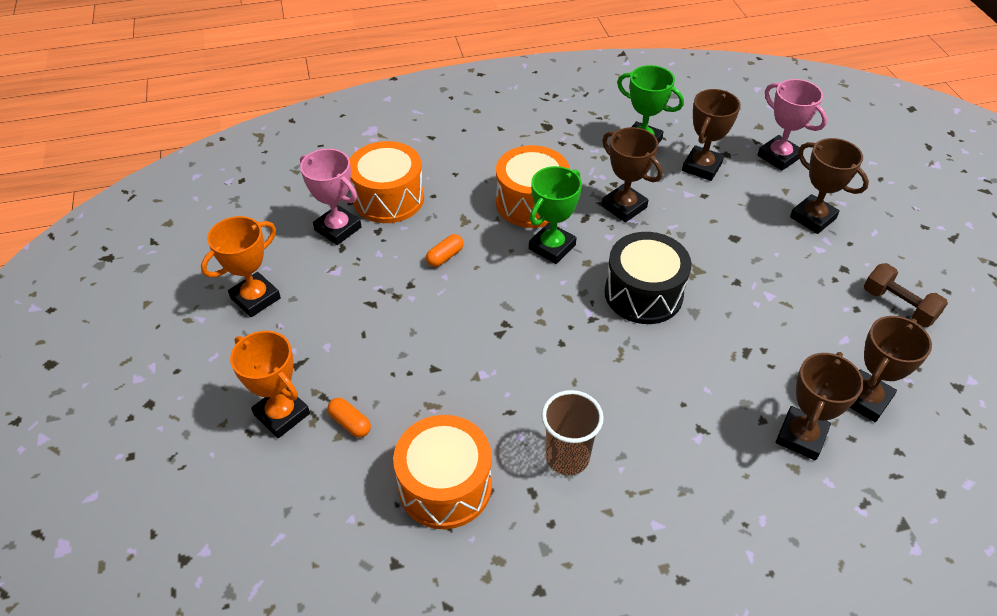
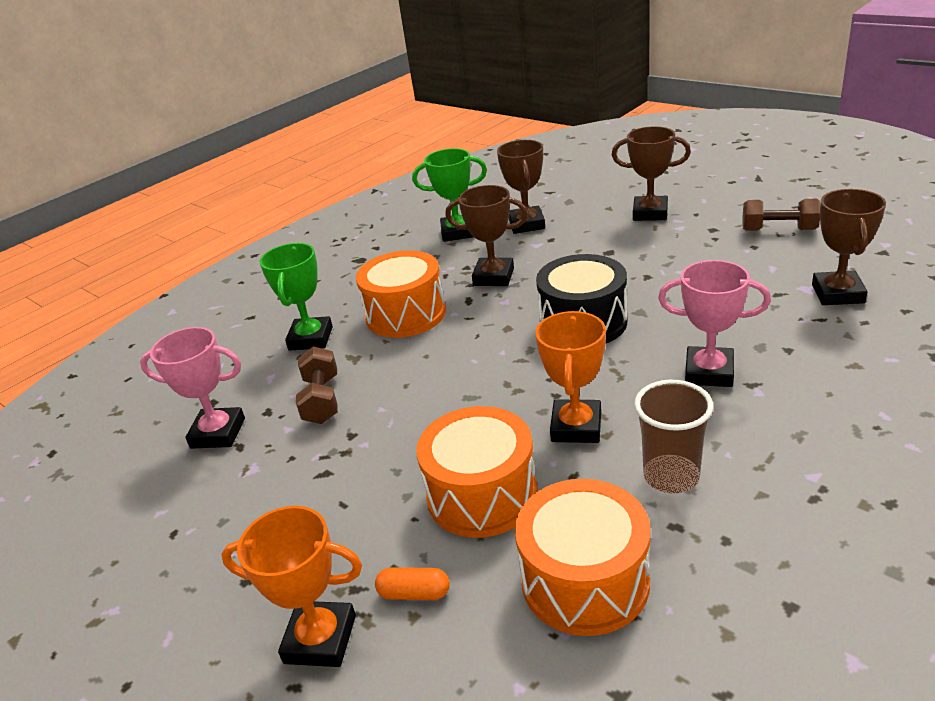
camera: 30 degrees left, 15 degrees down
orange trophy [201,216,281,317] -> orange trophy moved to [535,311,606,443]
orange drum [349,141,424,223] -> orange drum moved to [416,406,538,538]
orange capsule [426,234,464,267] -> none
green trophy [529,166,582,264] -> green trophy moved to [260,243,333,351]
pink trophy [757,79,827,171] -> pink trophy moved to [658,260,771,387]
brown trophy [776,352,864,460] -> none
none -> brown dumbbell [296,346,338,424]

